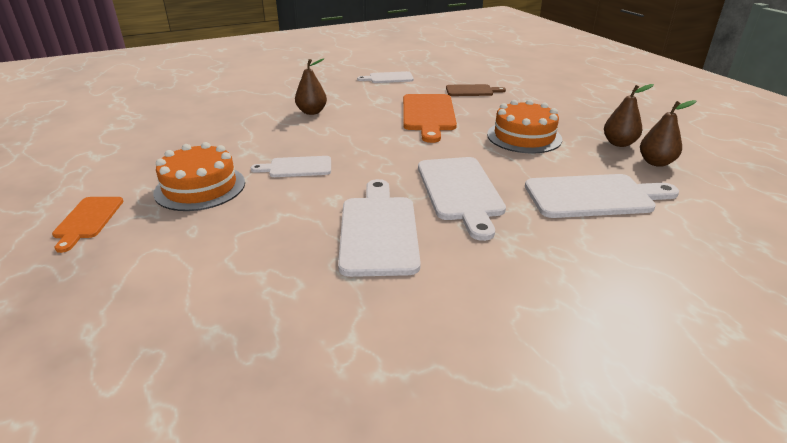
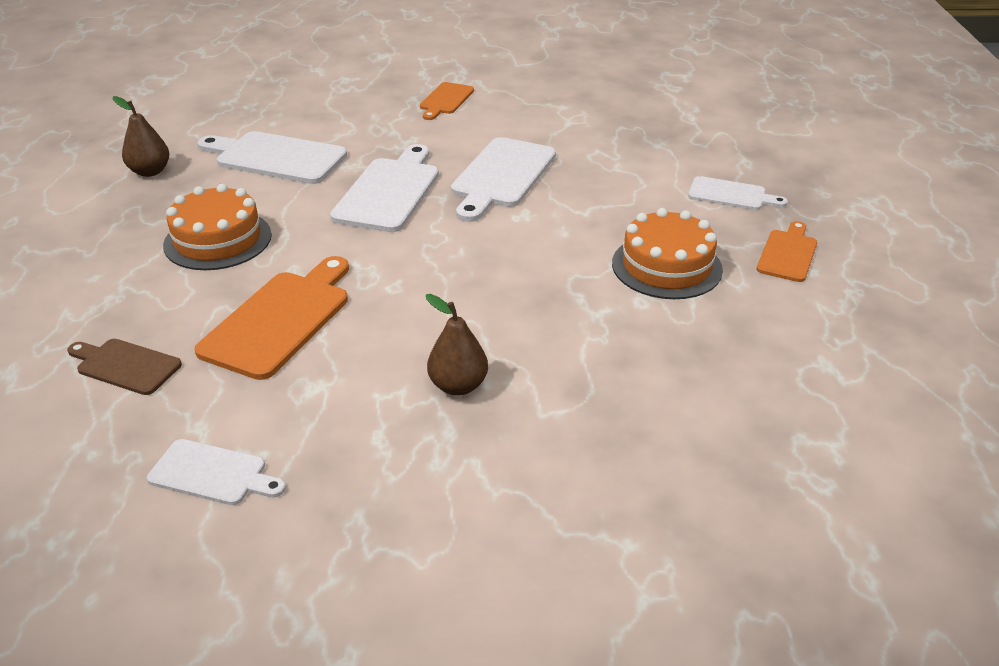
camera: 155 degrees left, 5 degrees up
white cutting board [251,156,331,177] -> white cutting board moved to [688,176,788,210]
brown pear [604,84,654,147] -> none
none -> orange cutting board [420,82,474,120]

